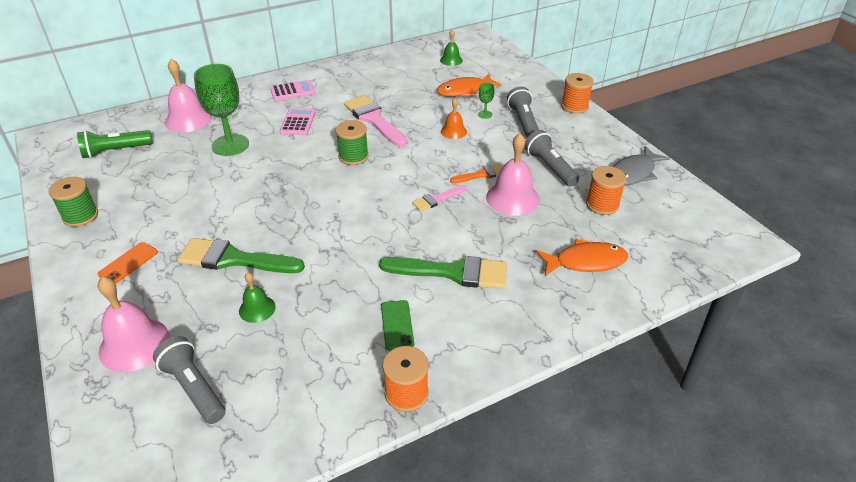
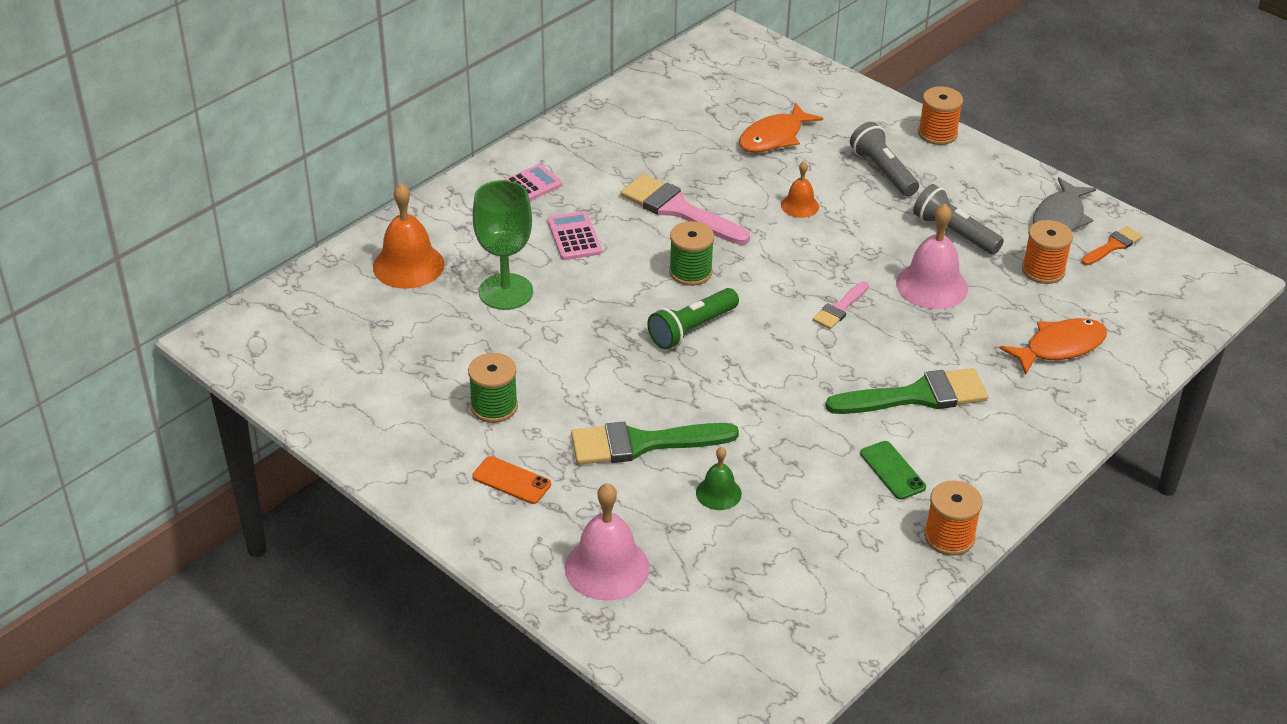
camera: 20 degrees left, 0 degrees up
green spool [48,177,98,227] -> green spool moved to [468,353,518,423]
green flashlight [77,130,153,158] -> green flashlight moved to [647,288,739,349]
orange phone [98,242,158,284] -> orange phone turned 75 degrees counterclockwise [472,456,551,504]
grey flashlight [153,336,226,424] -> none
pink bell [165,59,212,132] -> orange bell [373,183,444,289]
green bell [440,30,463,66] -> none
orange brush [450,164,503,183] -> orange brush moved to [1081,226,1143,265]
green goblet [478,83,495,119] -> none

